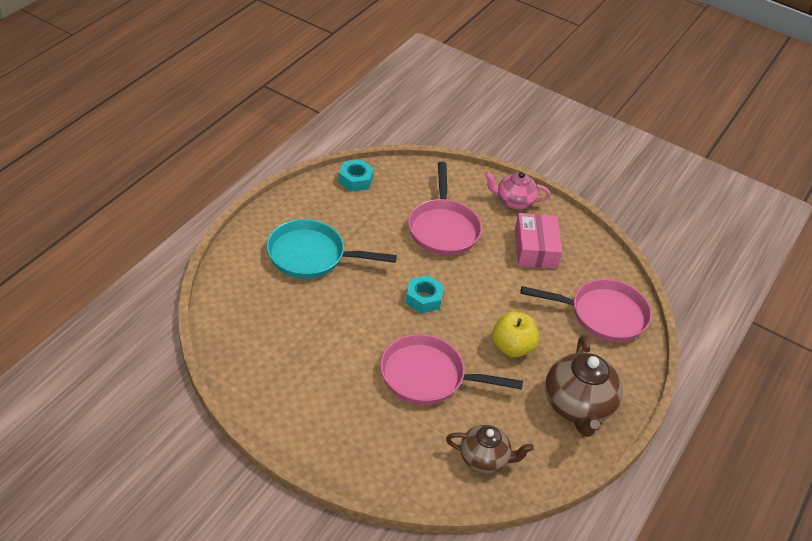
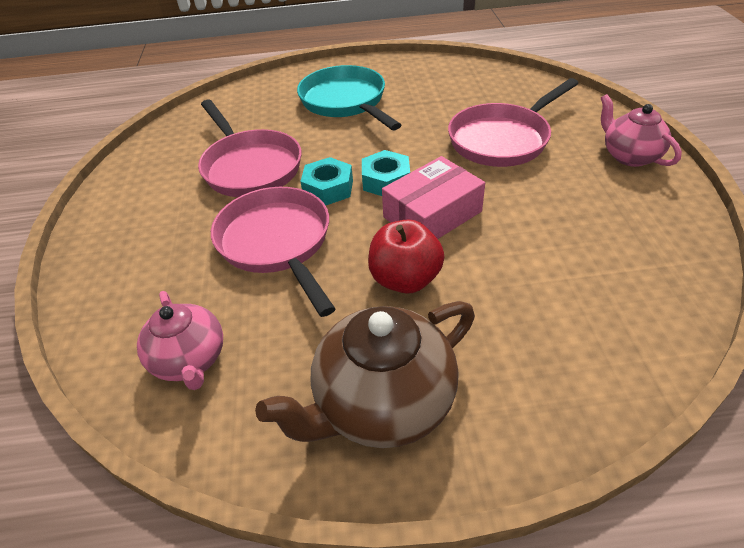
camera: 60 degrees right, 0 degrees up
turquoise nut [338,159,374,192] -> turquoise nut moved to [300,157,353,206]
brown teapot [446,425,534,473] -> pink teapot [137,291,223,390]
yellow apple [492,312,539,357] -> red apple [368,219,445,294]
pink box [515,213,562,269] -> pink box moved to [382,156,485,239]
pink pan [520,279,652,342] -> pink pan moved to [198,100,302,197]

